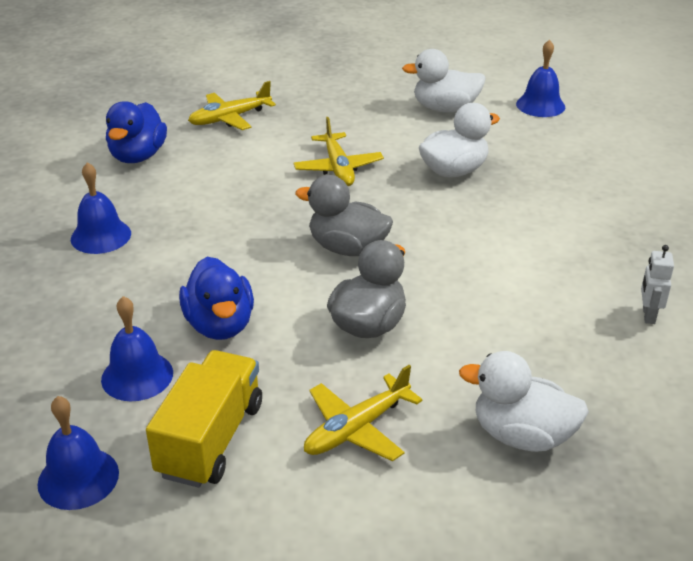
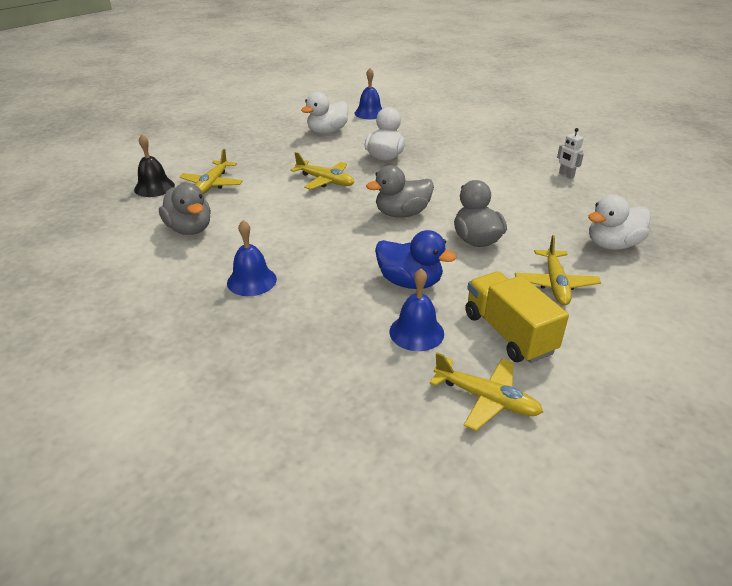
camera: 45 degrees left, 0 degrees up
blue bell [37,396,119,510] -> yellow plane [430,352,543,431]
blue duck [106,101,167,163] -> grey duck [159,183,211,235]
none -> black bell [134,134,175,197]

